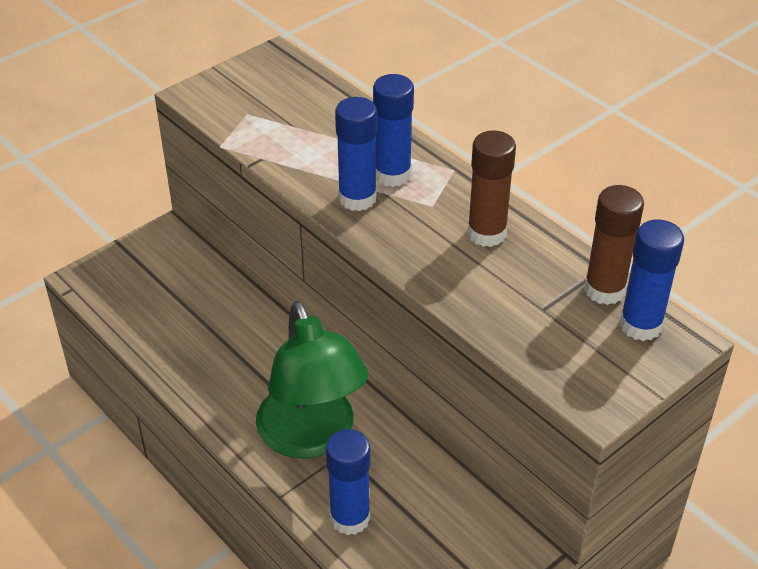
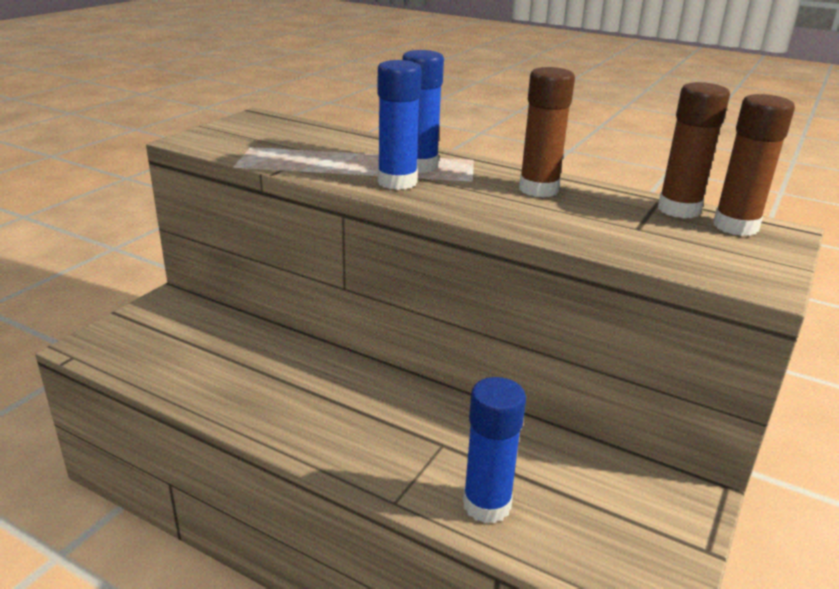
camera: 20 degrees left, 15 degrees down
green lamp [256,301,368,458] -> none
blue glue stick [620,219,684,341] -> brown glue stick [713,94,795,236]

